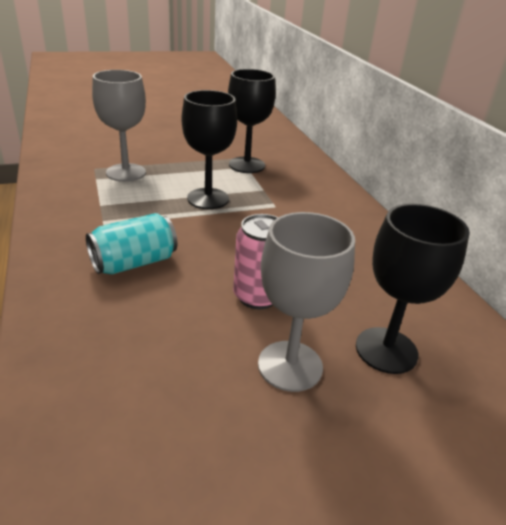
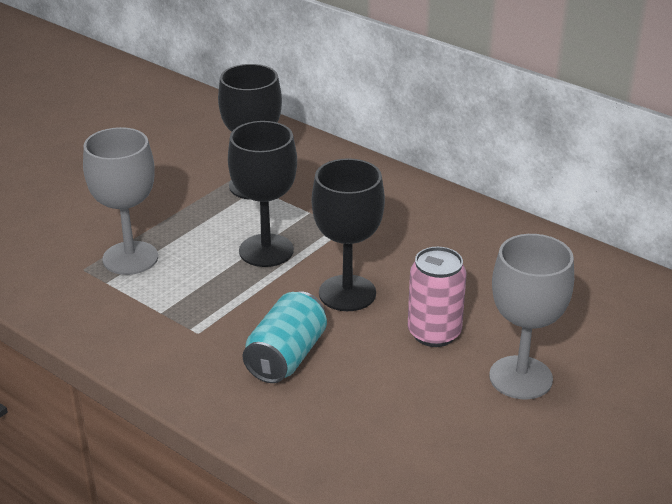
camera: 30 degrees left, 0 degrees up
black goblet [356,204,470,374] -> black goblet moved to [312,158,385,311]

